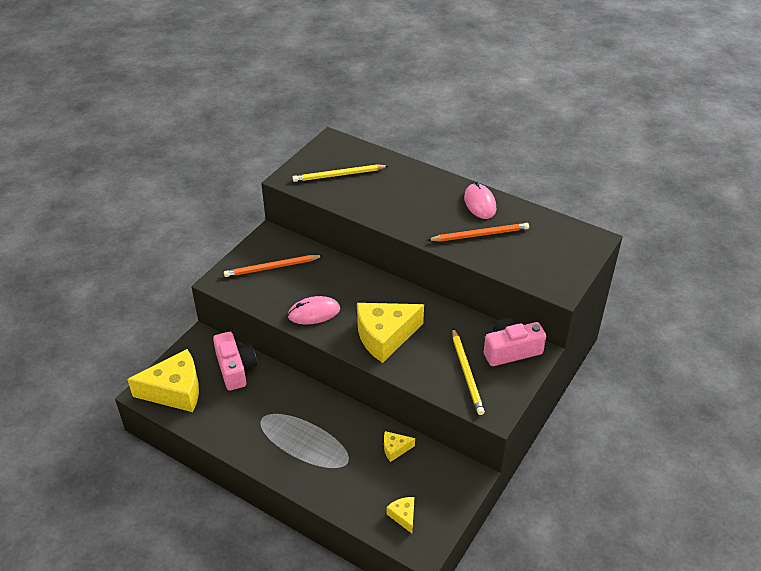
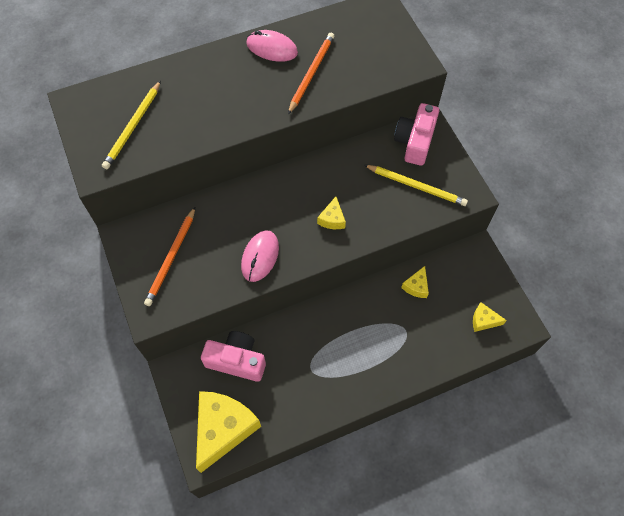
camera: 55 degrees left, 20 degrees up
yellow cheese [357,303,424,363] -> yellow cheese [317,197,346,229], size x0.45

